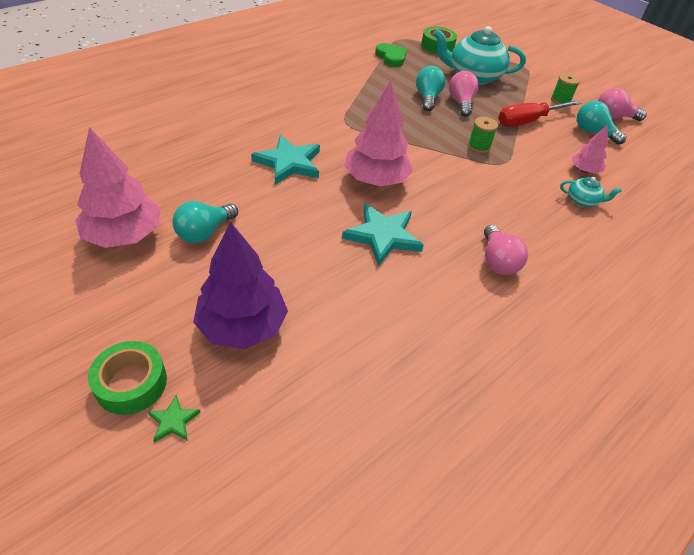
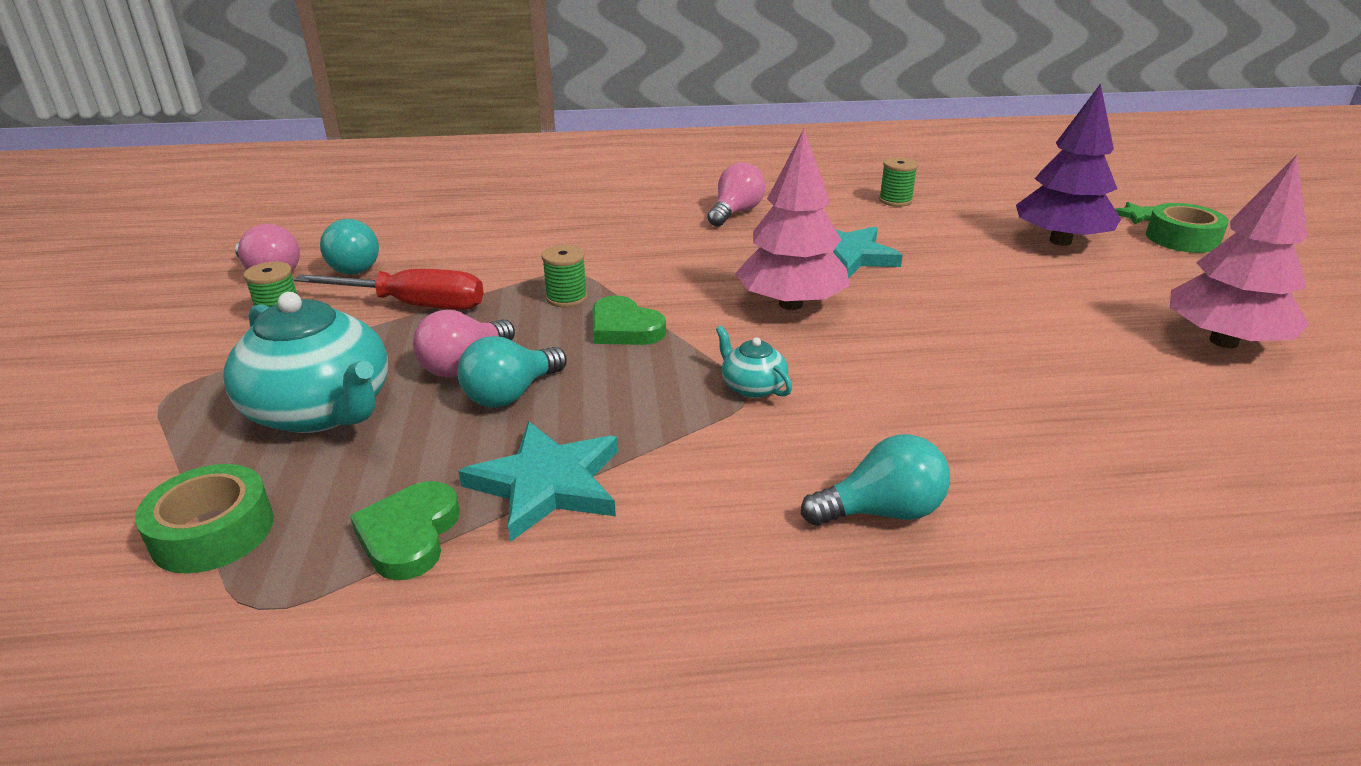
camera: 140 degrees left, 15 degrees down
turquoise light bulb [172,201,238,243] -> turquoise light bulb moved to [801,434,950,526]
turquoise star [251,135,320,185] -> turquoise star moved to [458,421,618,542]
turquoise teapot [560,177,622,207] -> turquoise teapot moved to [716,326,792,398]
pink tree [571,125,608,174] -> none
none -> green heart [593,295,666,345]
none -> green spool [879,157,918,207]

